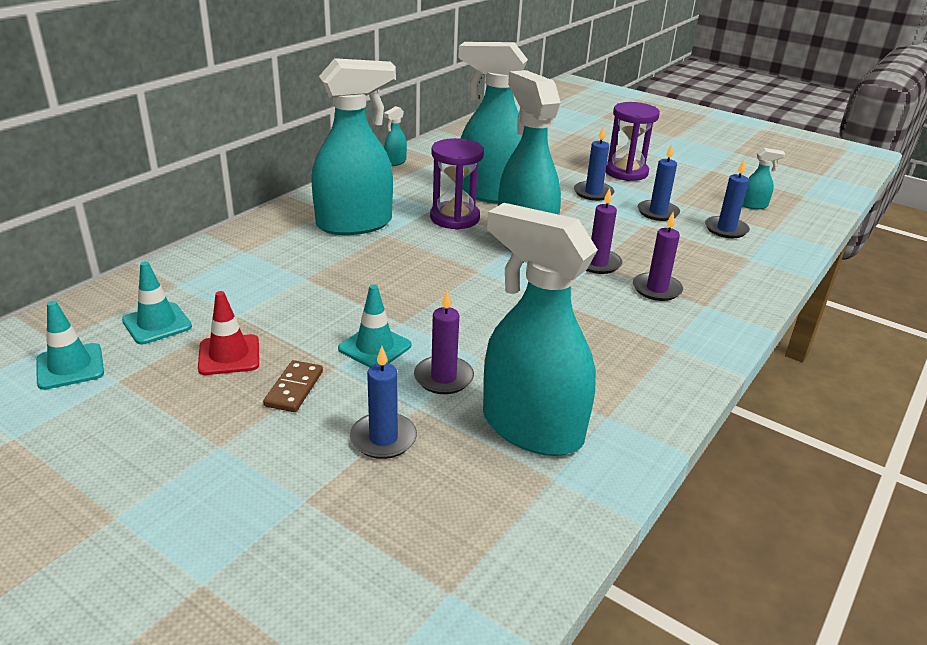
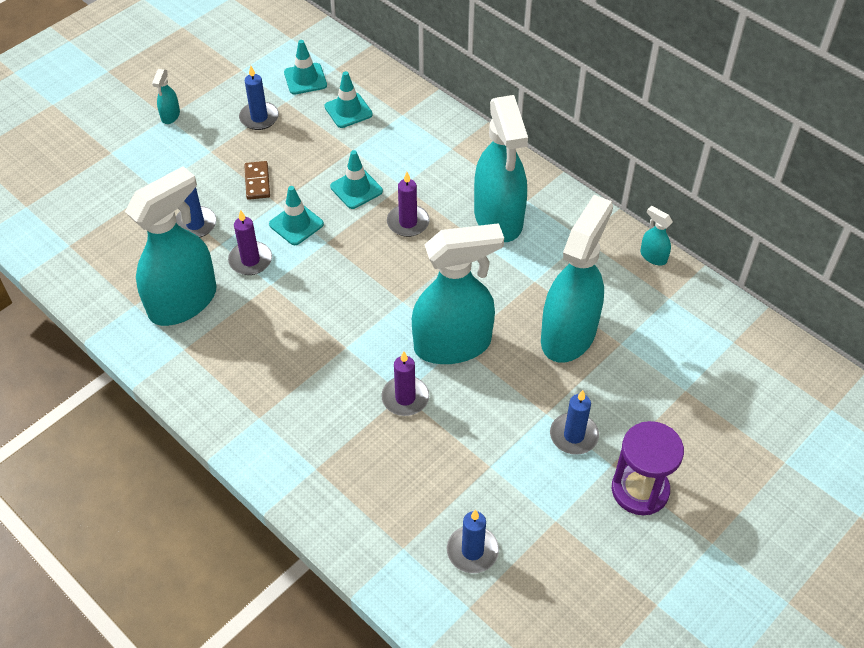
camera: 100 degrees right, 20 degrees up
red traffic cone [198,291,259,375] -> none
brown domino [263,360,323,412] -> brown domino turned 60 degrees clockwise [244,161,270,200]
purple hourglass [430,138,484,230] -> none
purple candle [633,212,683,301] -> purple candle moved to [387,172,429,237]
blue candle [638,144,680,221] -> blue candle moved to [239,66,279,130]
turquoise spray bottle [742,148,785,209] -> turquoise spray bottle moved to [152,69,180,124]
none -> turquoise traffic cone [330,150,383,209]

